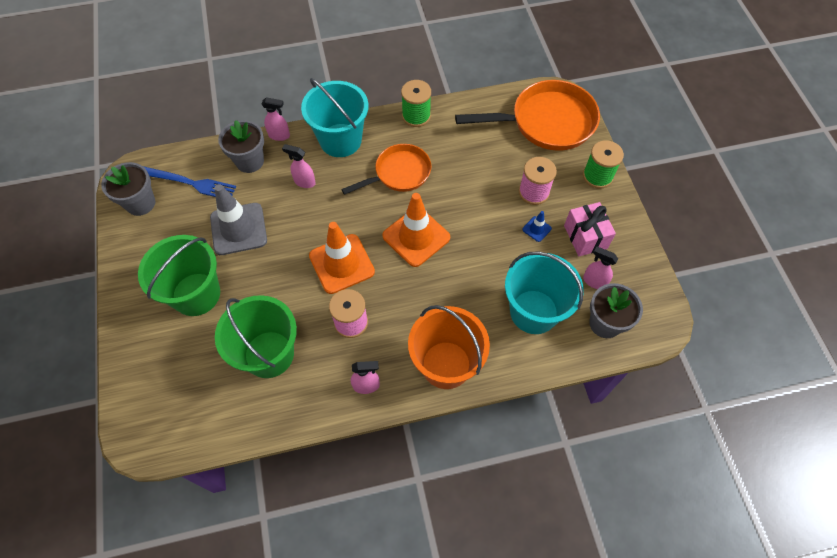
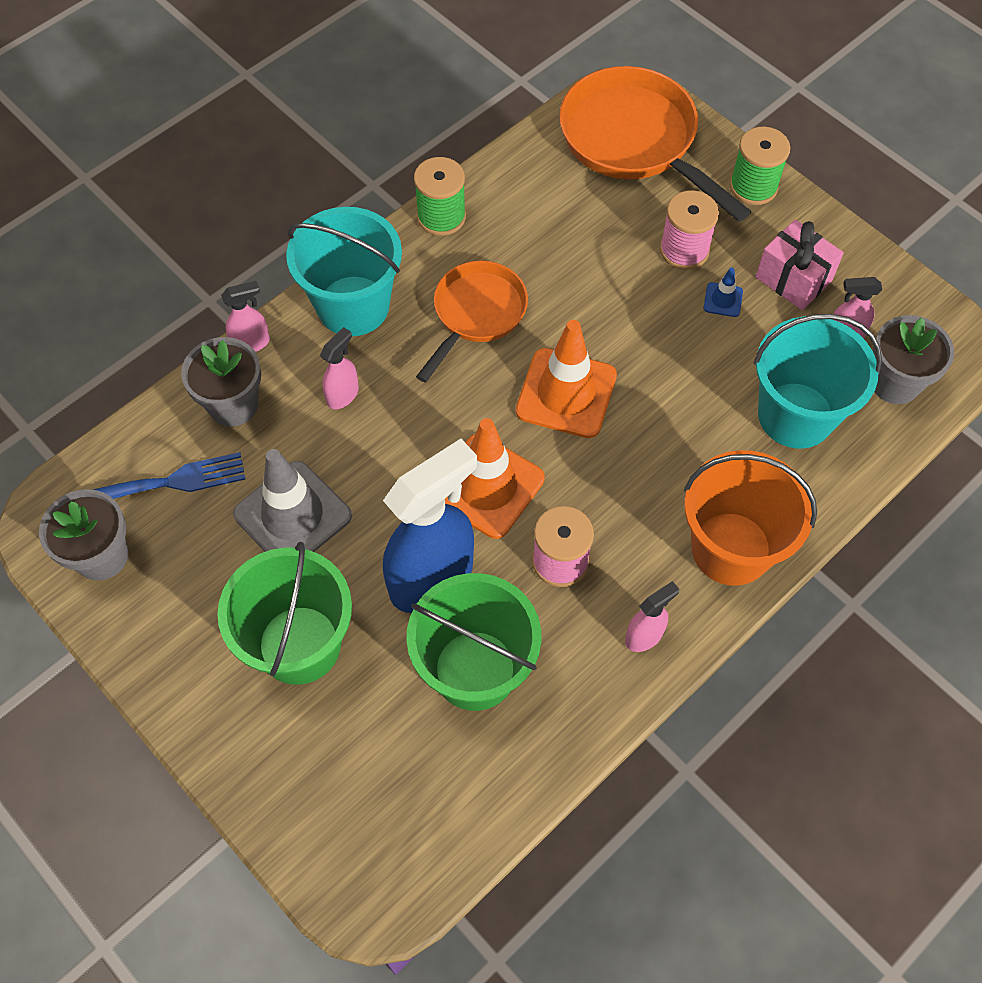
camera: 30 degrees left, 0 degrees up
pink spray bottle [282,144,316,188] -> pink spray bottle turned 135 degrees clockwise [320,327,359,409]
orange pan [455,80,600,151] -> orange pan turned 90 degrees counterclockwise [559,66,751,222]
none -> blue spray bottle [383,439,477,613]

